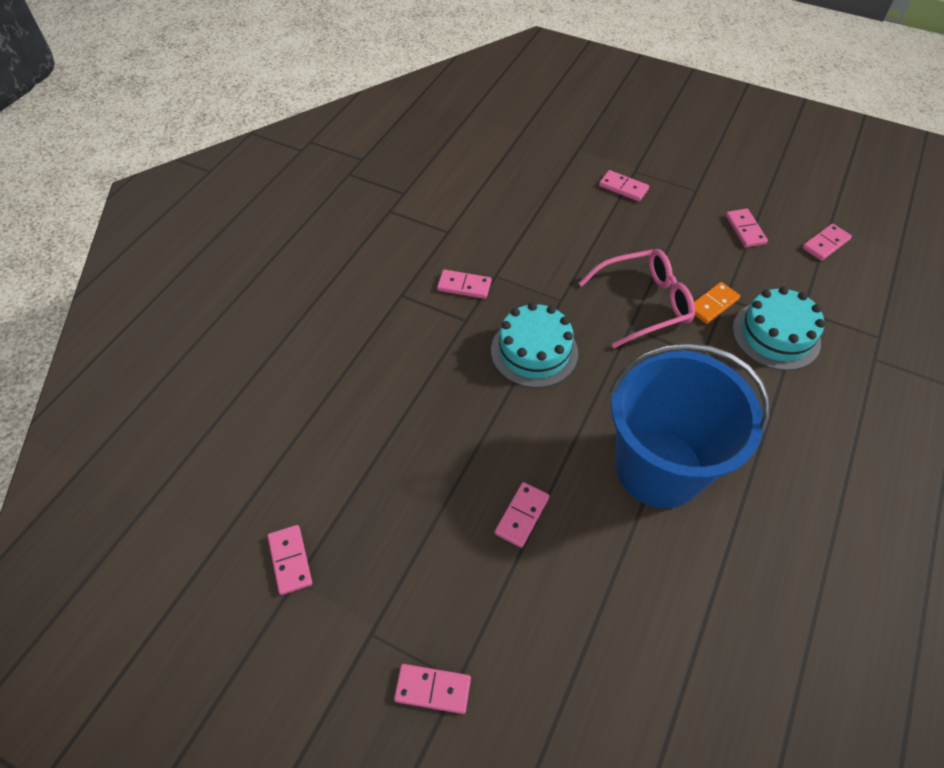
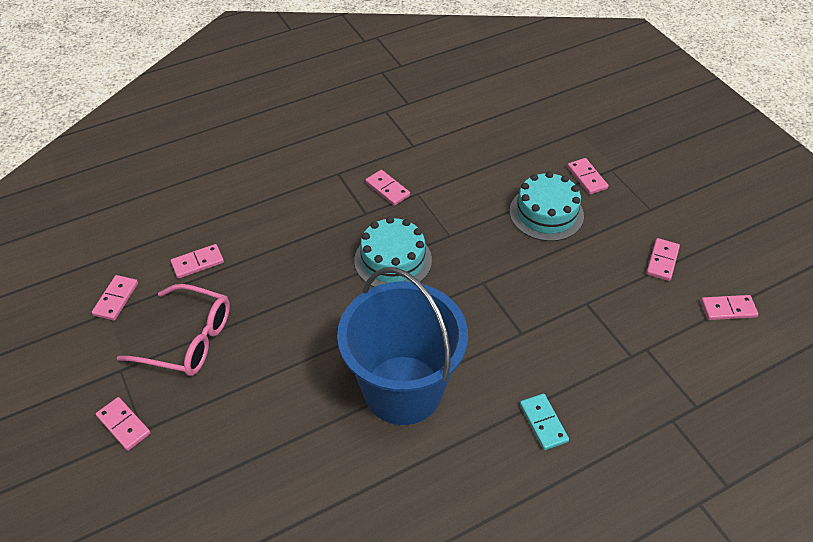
camera: 35 degrees right, 5 degrees down
pink domino [495,482,549,548] -> pink domino moved to [171,244,224,279]
pink glasses [579,249,695,348] -> pink glasses moved to [117,284,230,376]
orange domino [694,282,740,324] -> none
turquoise cake [732,287,825,370] -> turquoise cake moved to [510,171,584,241]
none -> turquoise domino [520,394,569,450]

